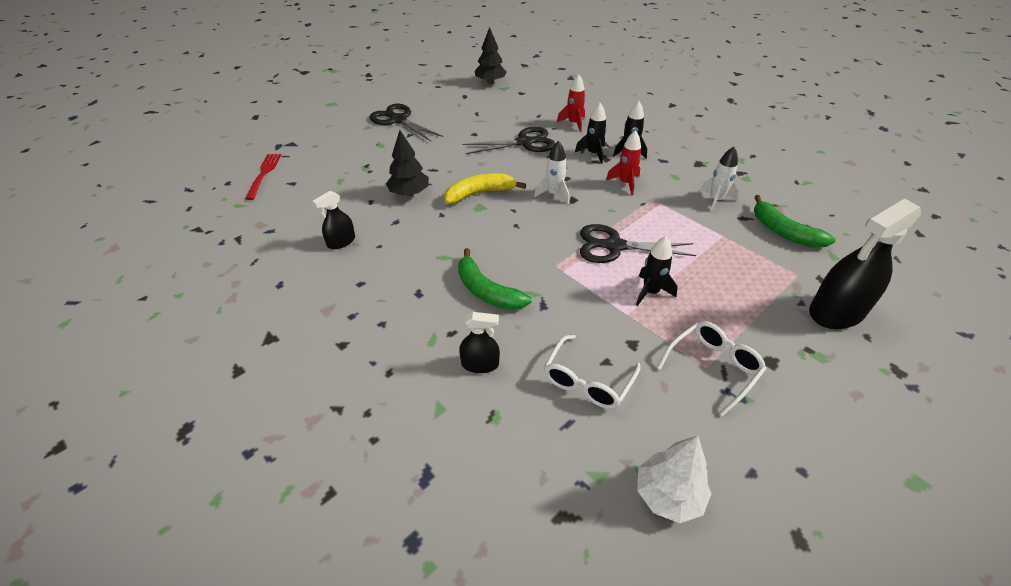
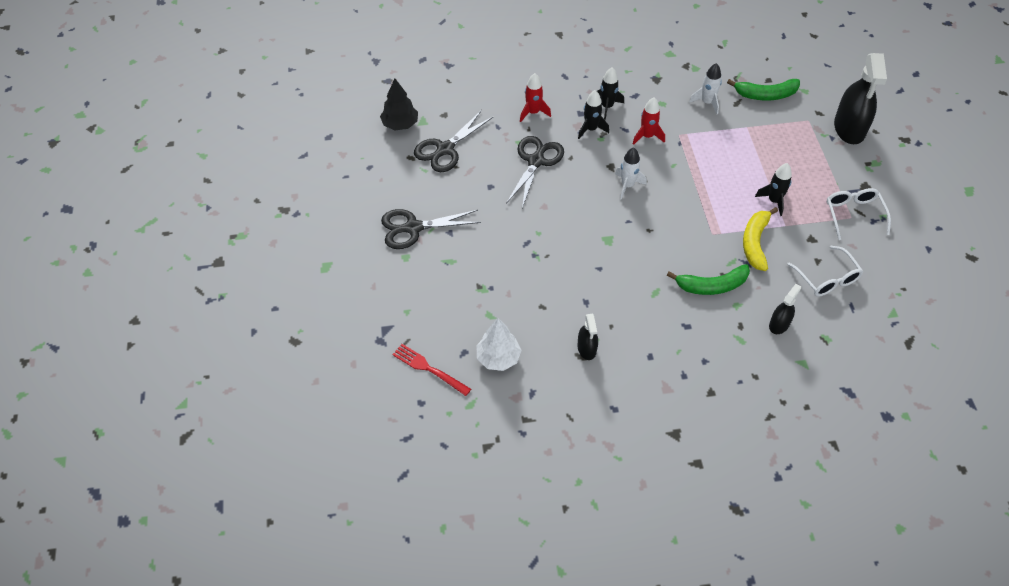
camera: 55 degrees left, 10 degrees up
black tree [386,130,429,196] -> none
yellow banana [444,173,526,204] -> yellow banana moved to [743,207,778,271]
black scissors [580,224,696,263] -> black scissors moved to [414,110,494,172]
white tree [637,435,711,523] -> white tree moved to [476,318,522,371]

